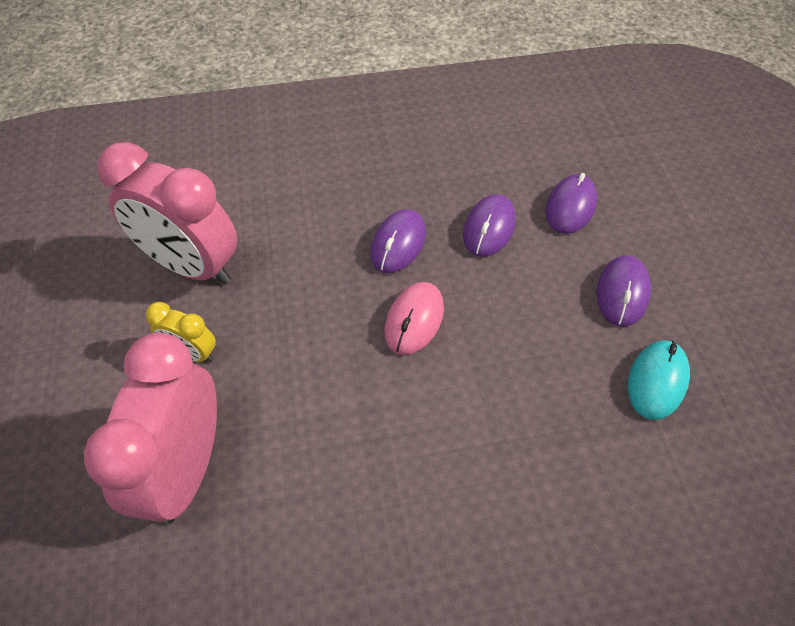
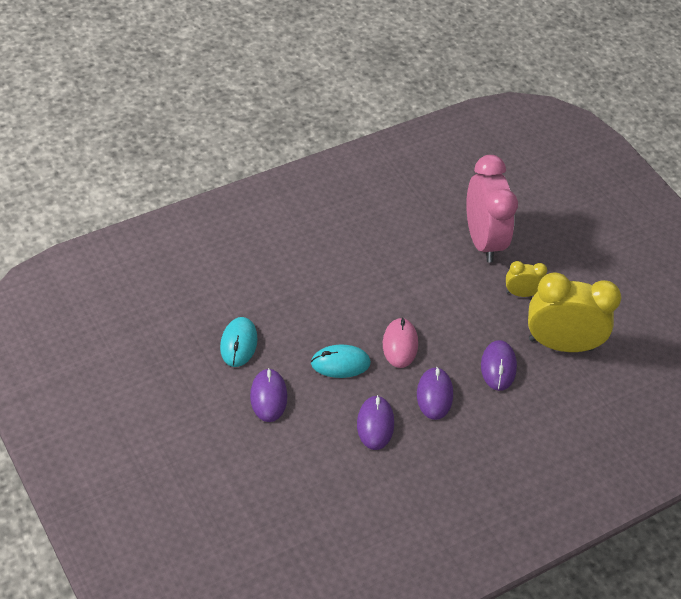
camera: 155 degrees right, 5 degrees down
pink clock [97,142,237,284] -> yellow clock [528,272,621,352]
purple mouse [545,173,597,234] -> purple mouse moved to [481,340,517,391]
none -> turquoise mouse [311,345,371,378]

